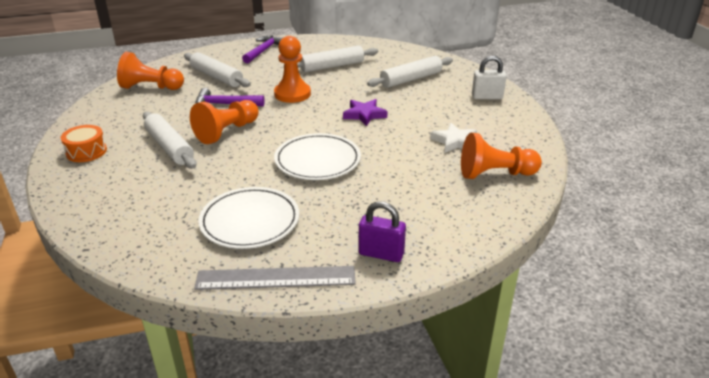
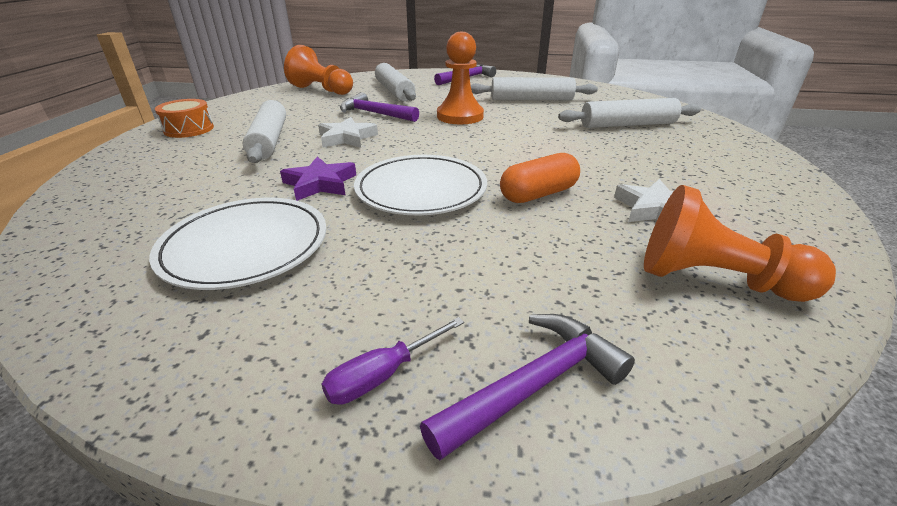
camera: 25 degrees right, 0 degrees up
orange pawn [190,100,259,144] -> white star [318,117,378,148]
grey ruler [194,266,356,290] -> none
purple star [343,99,388,126] -> purple star moved to [280,157,356,201]
purple padlock [359,201,406,262] -> purple screwdriver [321,317,464,405]
white padlock [472,56,507,99] -> none
none -> purple hammer [420,314,635,460]
none -> orange capsule [500,153,580,203]

